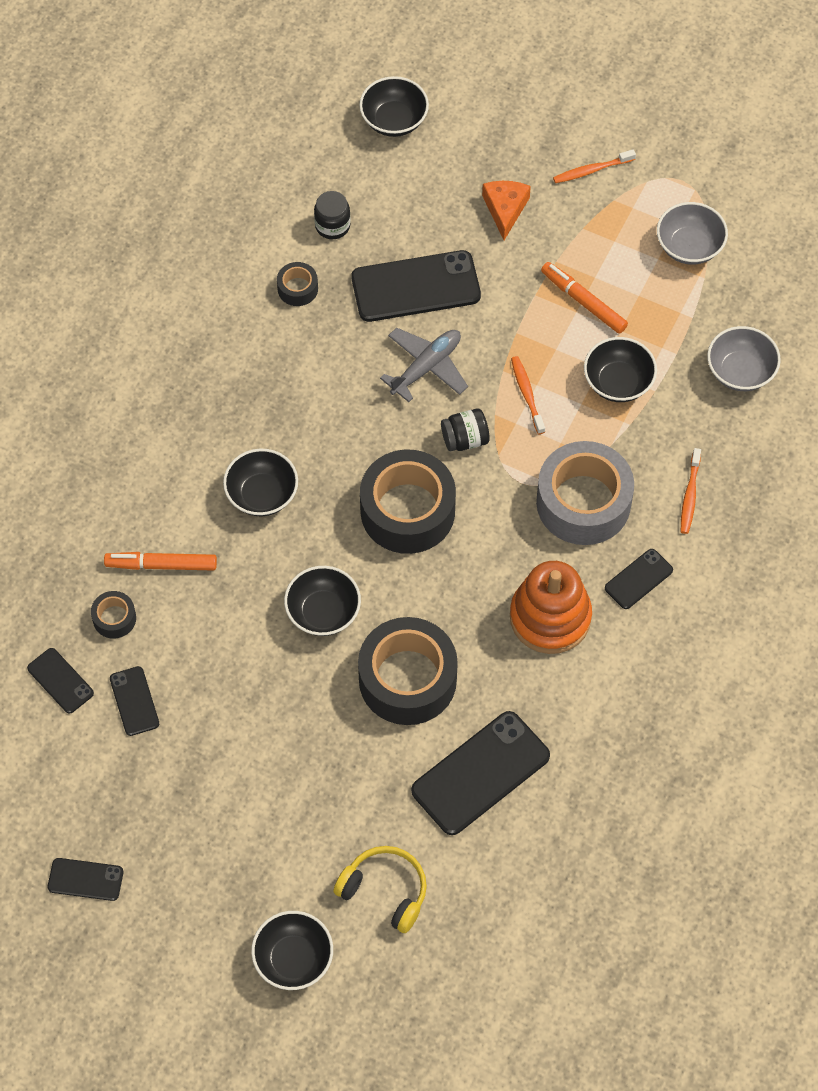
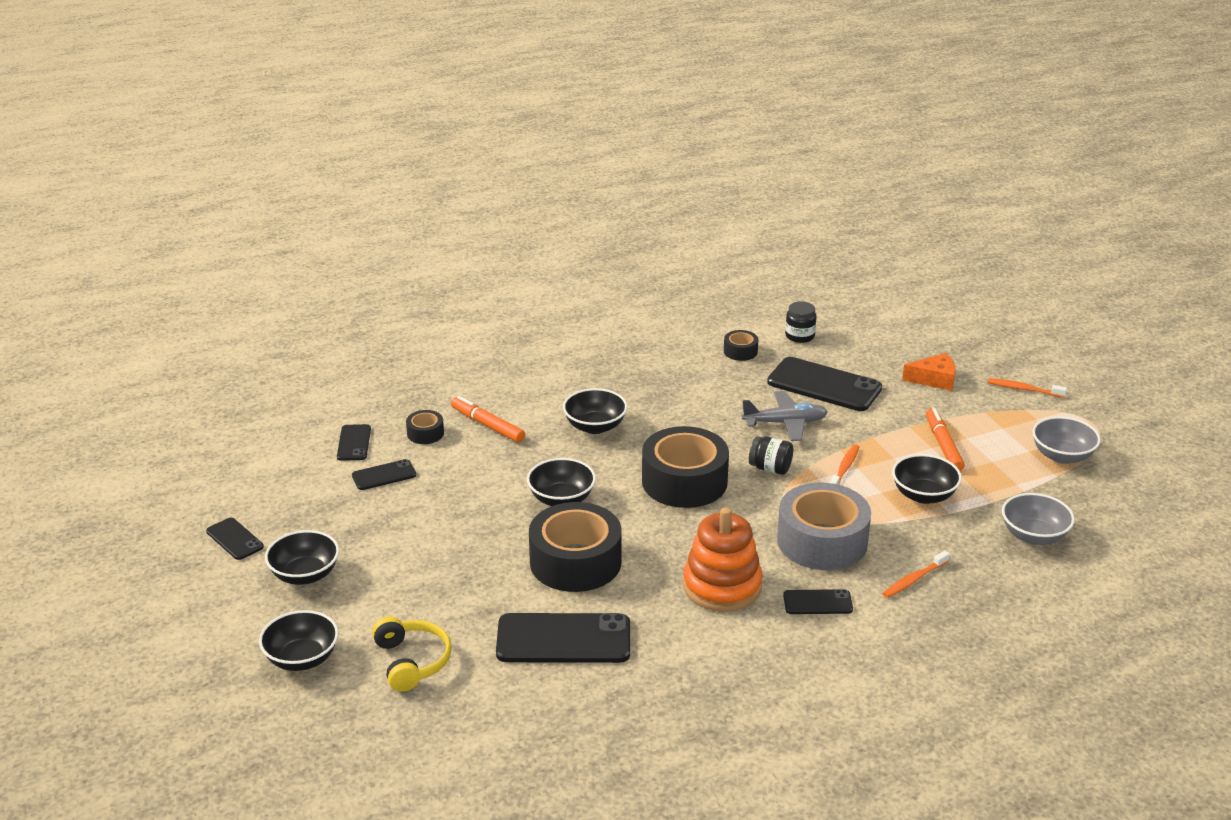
camera: 40 degrees right, 30 degrees down
black phone [110,666,159,736] -> black phone turned 45 degrees clockwise [352,459,416,490]
black bowl [359,76,429,137] -> black bowl moved to [265,530,339,585]
orange cheese [482,181,531,240] -> orange cheese turned 45 degrees clockwise [902,353,956,391]

